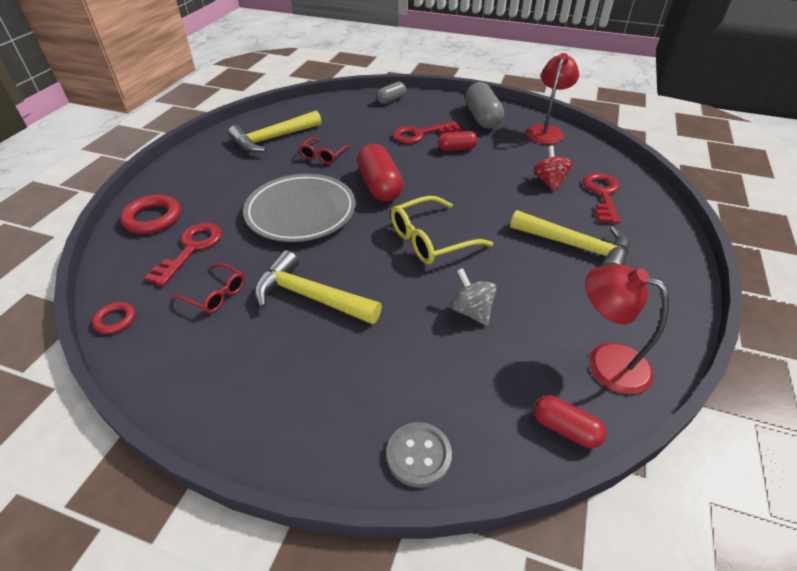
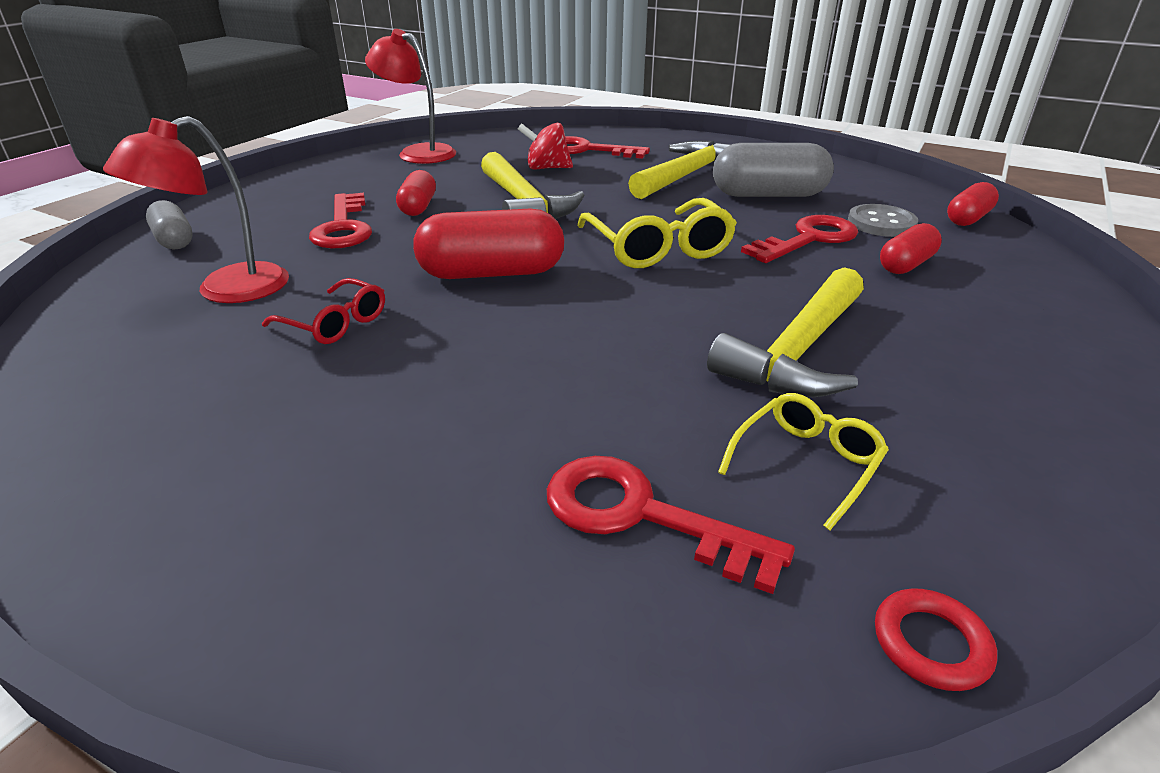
camera: 80 degrees left, 10 degrees down
red ring [120,195,181,234] -> none
red glasses [173,263,245,313] -> yellow glasses [718,393,889,530]
yellow hammer [228,111,322,152] -> yellow hammer moved to [481,152,584,219]
grey plate [243,174,356,242] -> none
grey button [387,422,452,488] -> grey button moved to [848,204,918,237]
grey spinning top [450,268,497,326] -> red key [741,215,858,263]
grey capsule [465,82,504,128] -> grey capsule moved to [713,143,834,197]
red lamp [585,264,669,394] -> red lamp moved to [103,116,289,303]
none -> red capsule [880,223,942,274]

